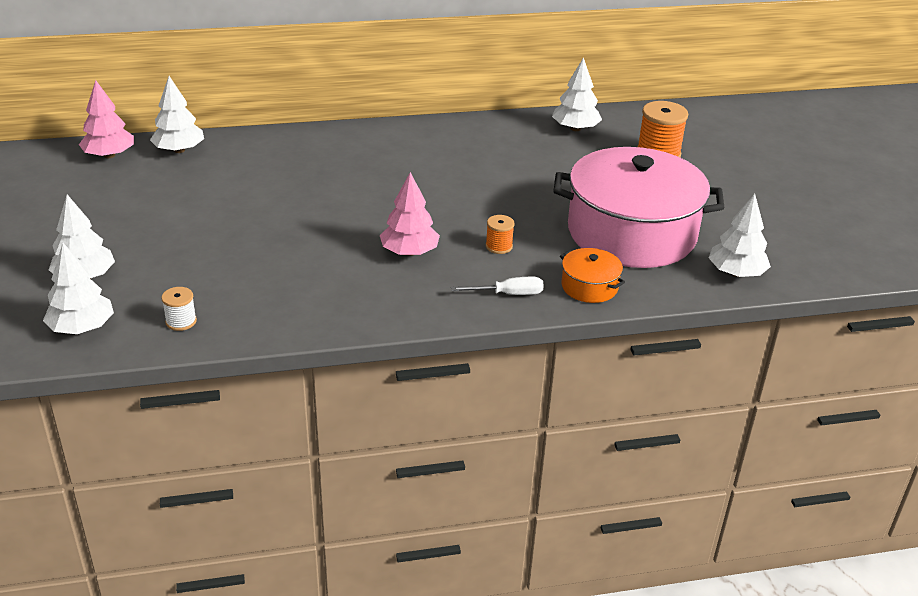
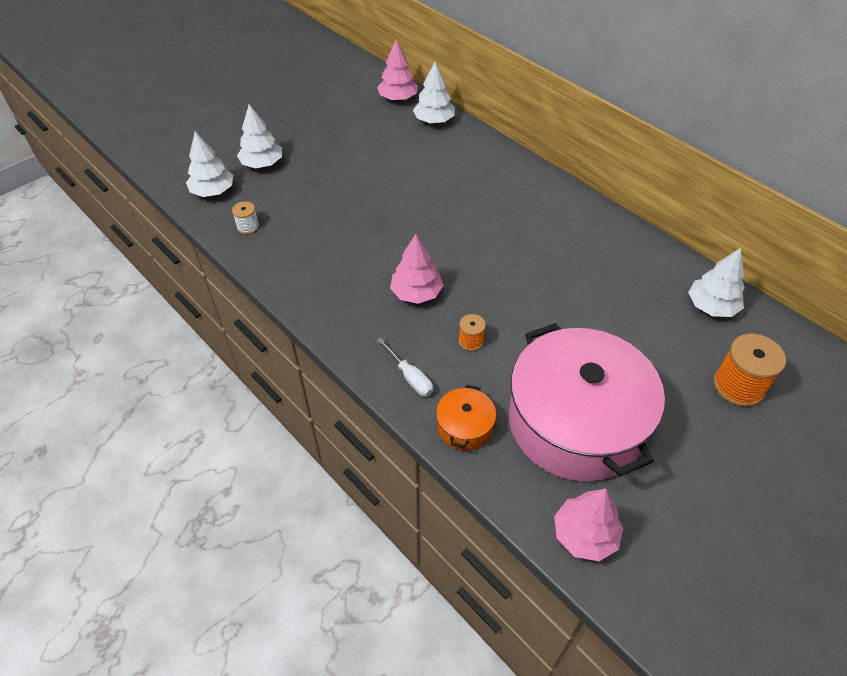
camera: 60 degrees right, 15 degrees up
white tree [709,194,771,277] -> pink tree [554,489,623,561]

